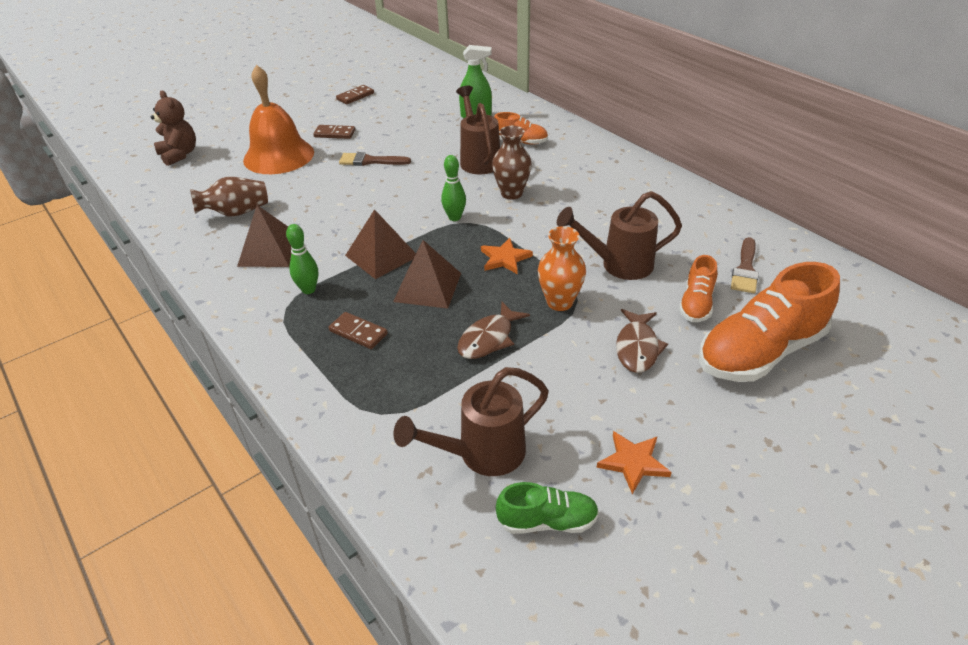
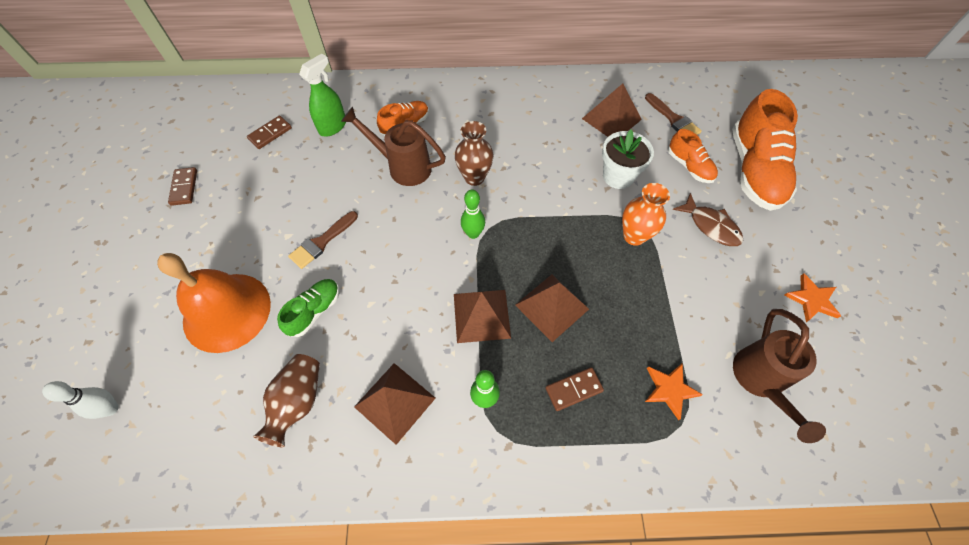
camera: 55 degrees left, 20 degrees up
brown teddy bear [151,91,196,166] -> white bowling pin [42,381,119,419]
brown domino [313,125,355,139] -> brown domino moved to [247,116,292,149]
brown fish [457,302,530,359] -> none
orange star [481,238,533,274] -> orange star moved to [645,363,703,420]
green shoe [496,482,599,534] -> green shoe moved to [277,279,339,337]
brown watering can [557,191,682,280] -> white flower pot [602,130,654,189]
none -> brown pyramid [582,83,642,137]

